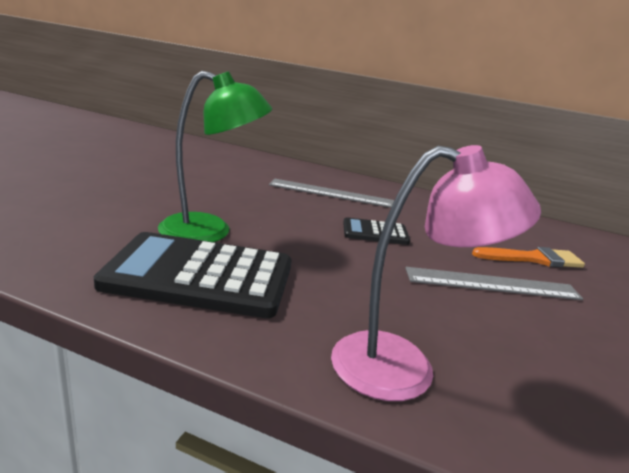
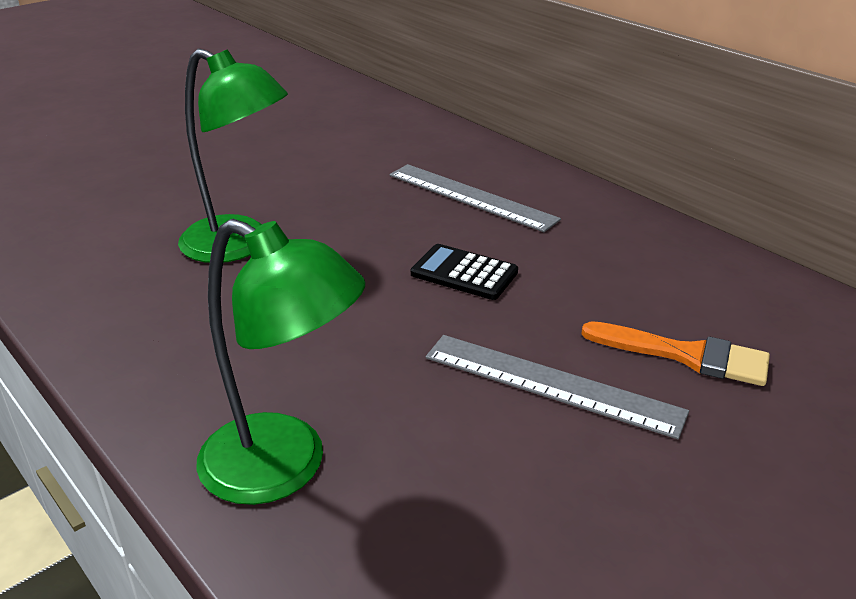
camera: 30 degrees right, 10 degrees up
black calculator [94,232,292,318] -> none
pink lamp [331,145,541,401] -> green lamp [196,219,365,505]

